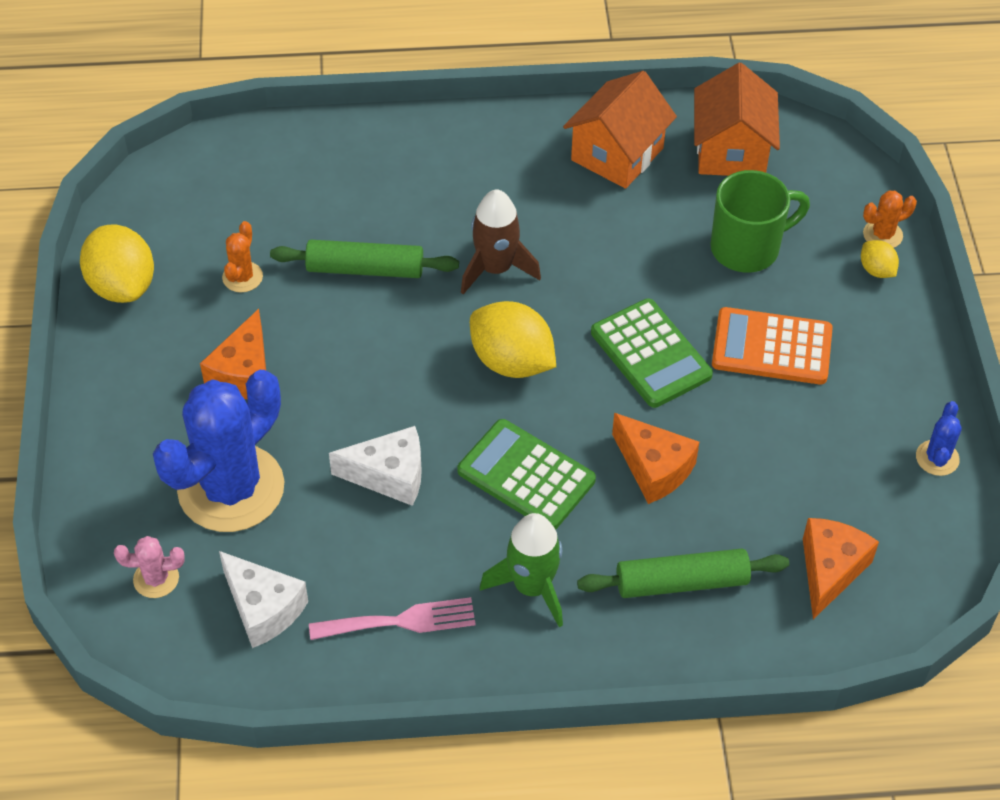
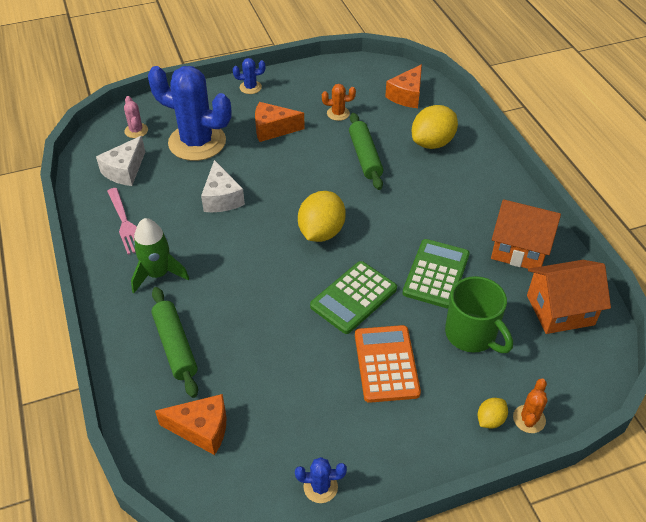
camera: 75 degrees right, 5 degrees down
yellow lemon [80,224,154,303] -> yellow lemon moved to [412,105,458,149]
green calculator [457,419,596,530] -> green calculator moved to [402,239,470,309]
brown rocket [461,189,541,294] -> none
orange cheese [612,413,699,504] -> orange cheese moved to [385,64,422,108]
orange cactus [863,191,917,248] -> orange cactus turned 60 degrees clockwise [513,378,547,433]
none -> blue cactus [233,58,265,94]

